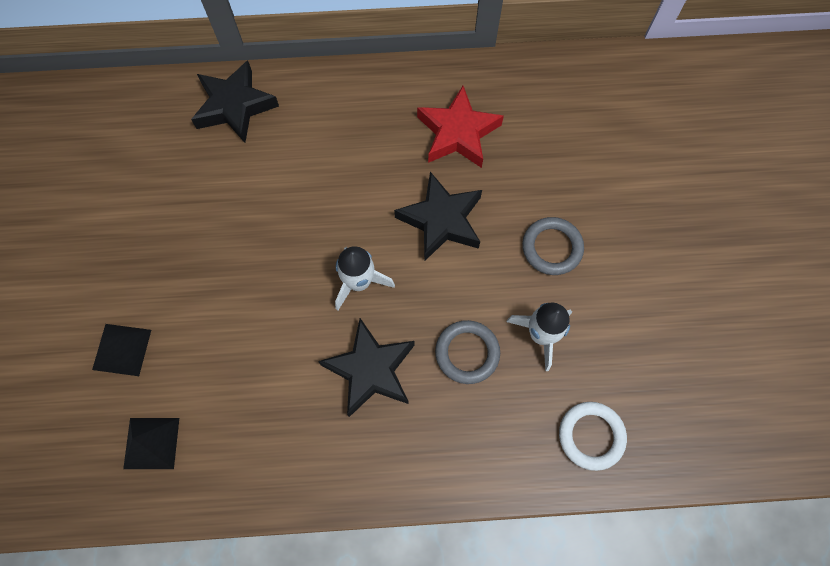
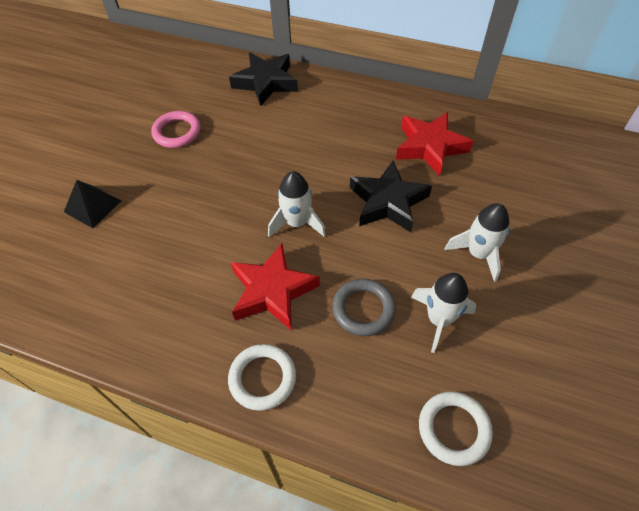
camera: 25 degrees right, 15 degrees down
black pyramid [123,418,179,469] -> none
black star [318,318,415,417] -> red star [231,243,320,330]
grey ring [522,217,584,275] -> white rocket [445,203,509,282]
none -> pink ring [151,111,201,148]
none -> white ring [228,344,296,411]

